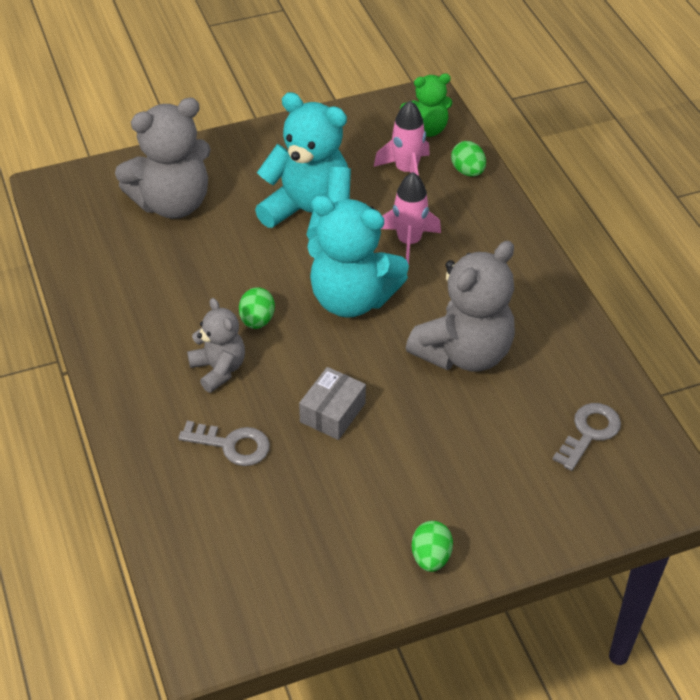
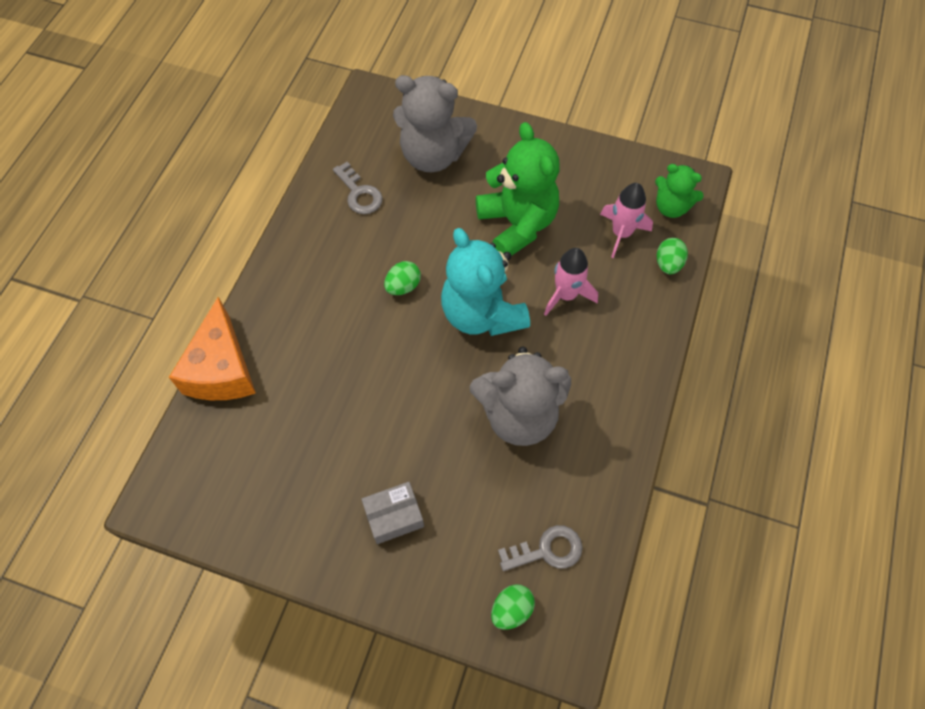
camera: 40 degrees right, 15 degrees up
grey key [178,421,270,466] -> grey key moved to [333,162,382,214]
grey teddy bear [187,298,245,393] -> none
turquoise teddy bear [255,92,351,239] -> green teddy bear [476,122,559,256]
grey box [299,367,366,440] -> grey box moved to [361,482,424,544]
green egg [411,521,453,572] -> green egg moved to [491,584,535,629]
none -> orange cheese [169,297,256,400]

